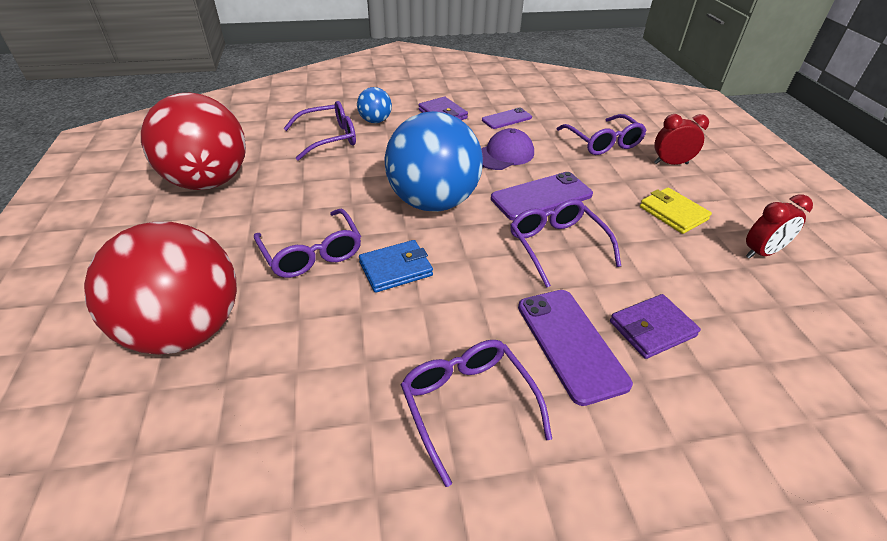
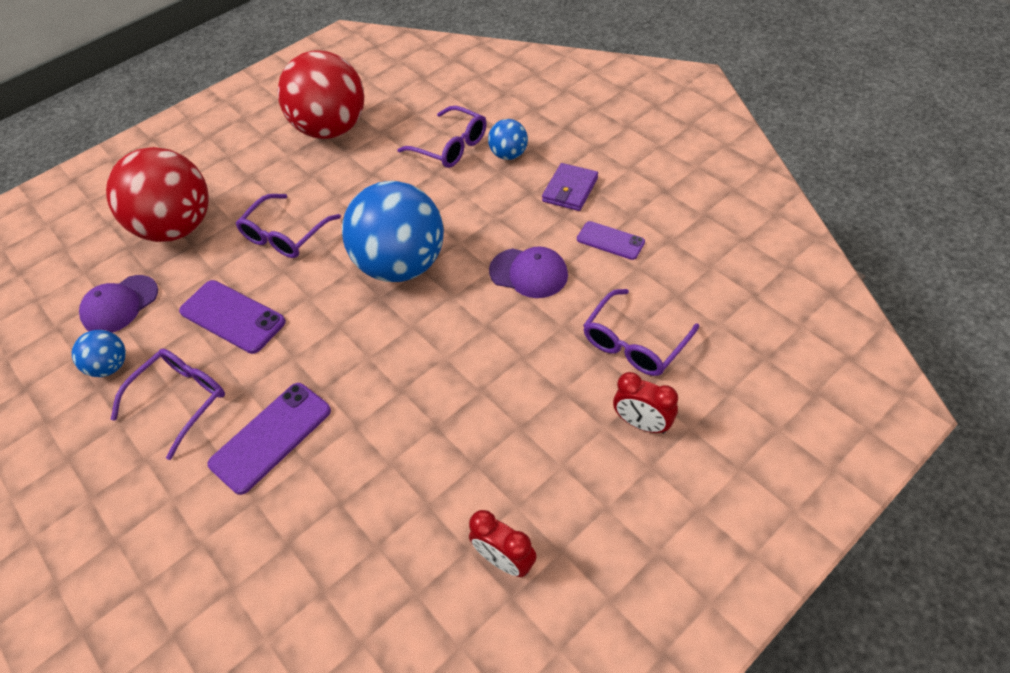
camera: 65 degrees right, 10 degrees up
blue wallet [359,240,433,293] -> none
purple phone [491,172,593,221] -> purple phone moved to [179,280,286,354]
purple glasses [510,199,621,288] -> none
purple wallet [610,294,701,359] -> none
yellow wallet [640,187,712,234] -> none
red clock [654,114,709,165] -> red clock turned 150 degrees clockwise [613,372,678,434]
none -> blue ball [72,330,126,377]
none -> purple cap [79,275,158,333]

